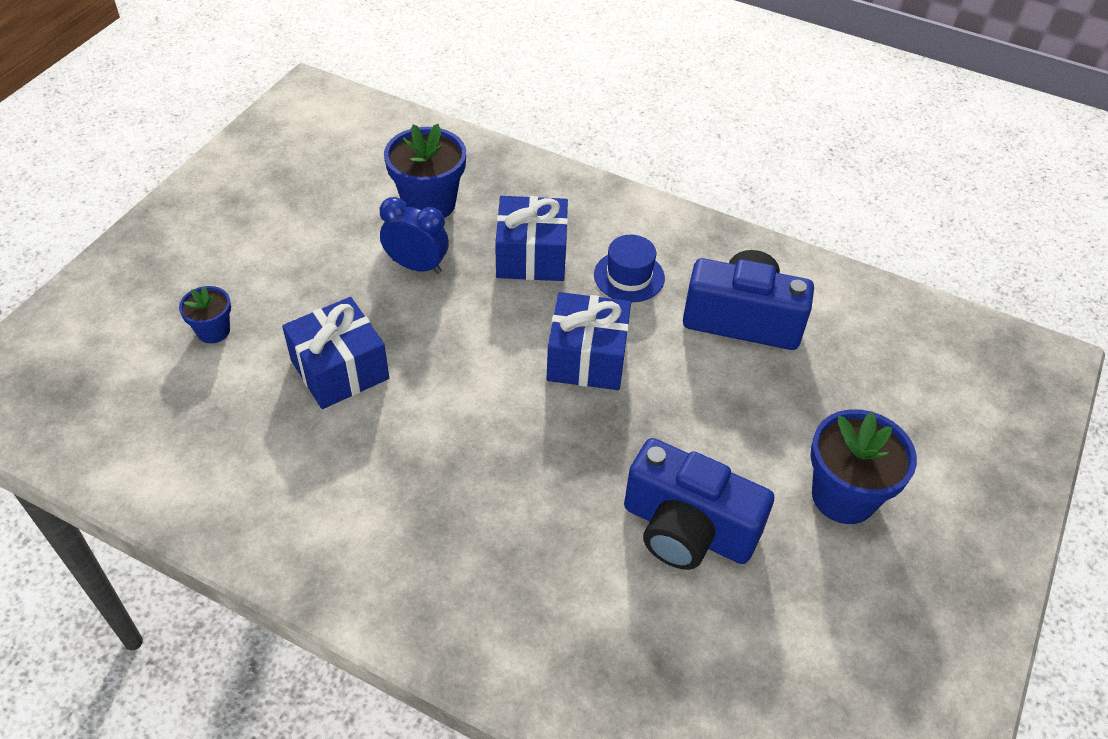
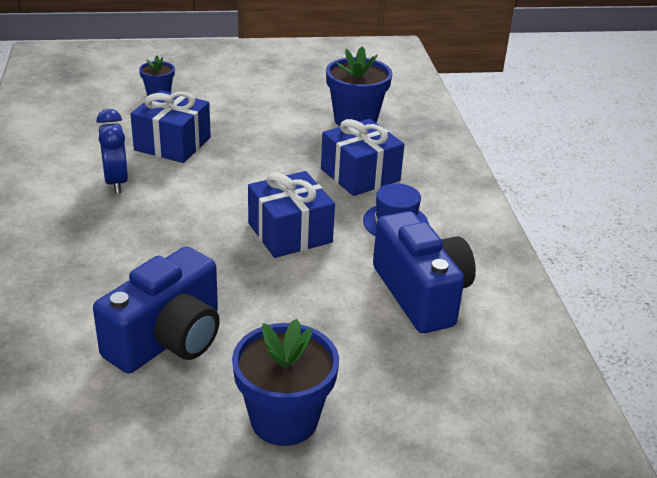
camera: 55 degrees right, 15 degrees down
blue clock [380,197,449,274] -> blue clock moved to [97,109,129,193]
blue camera [624,438,774,570] -> blue camera turned 135 degrees counterclockwise [93,247,220,374]

